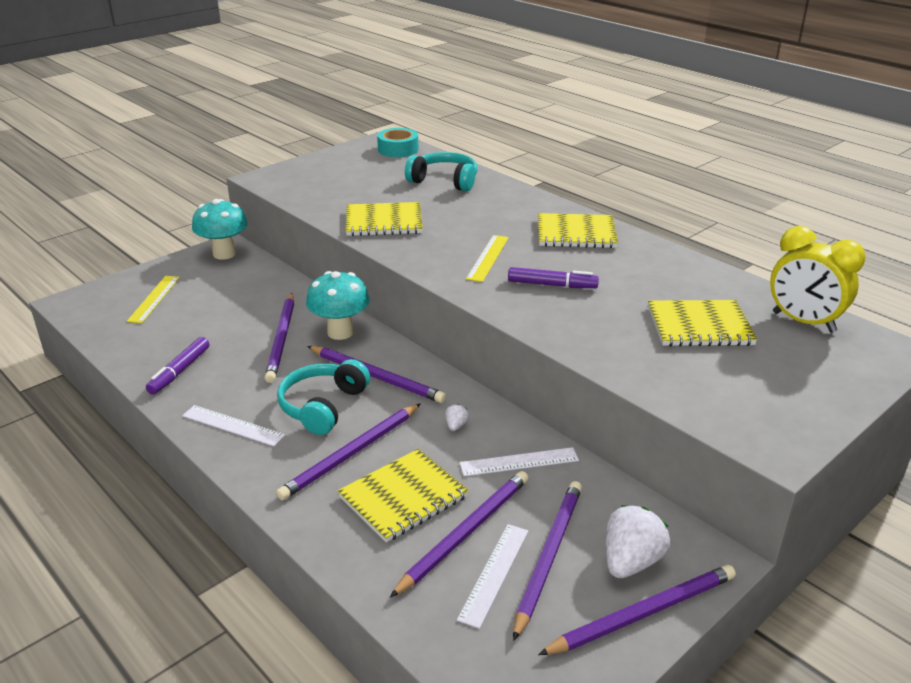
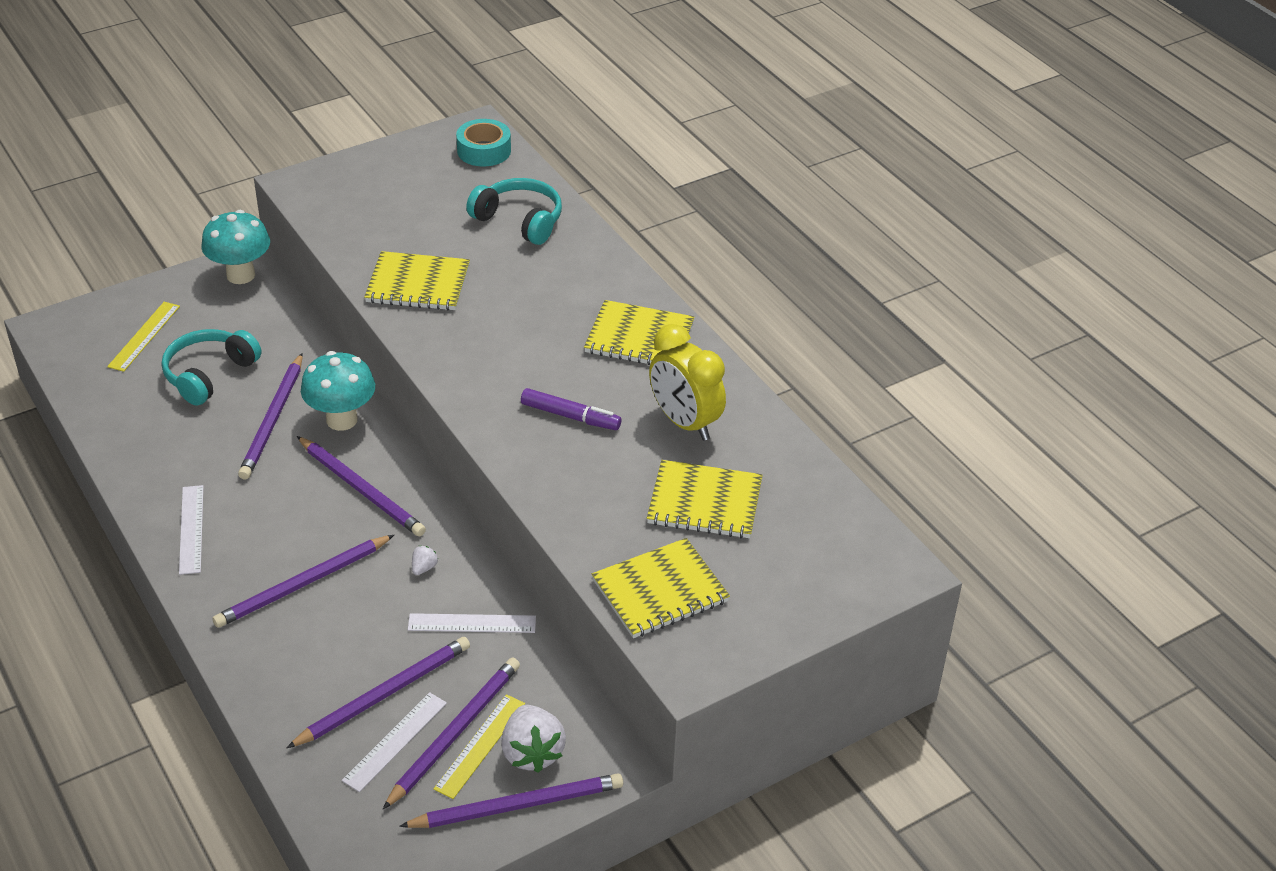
camera: 10 degrees right, 10 degrees up
purple marker [146,337,209,394] -> none
white ruler [182,405,285,446] -> white ruler turned 45 degrees clockwise [179,485,204,575]
turquoise headphones [277,359,370,435] -> turquoise headphones moved to [162,329,261,406]
yellow notebook [337,449,469,542] -> yellow notebook moved to [592,538,730,638]
yellow ruler [466,235,509,282] -> yellow ruler moved to [433,694,525,799]
white strawberry [606,505,670,578] -> white strawberry turned 120 degrees clockwise [501,705,566,773]
yellow clock [770,226,866,333] -> yellow clock moved to [649,324,726,441]

